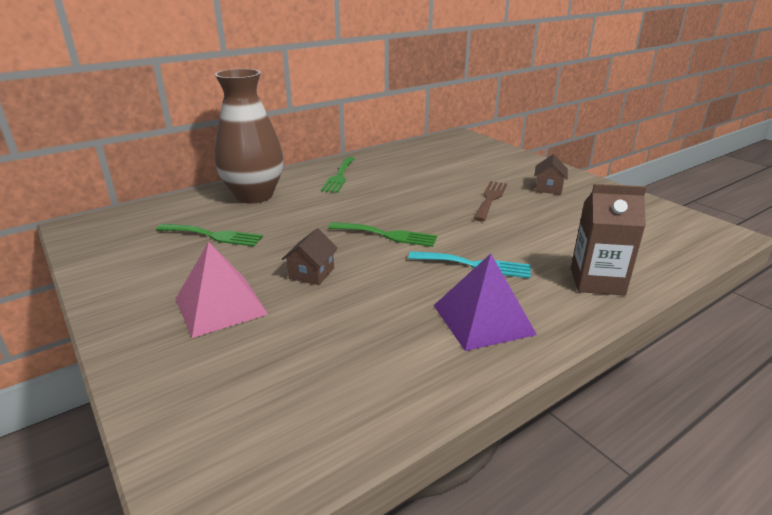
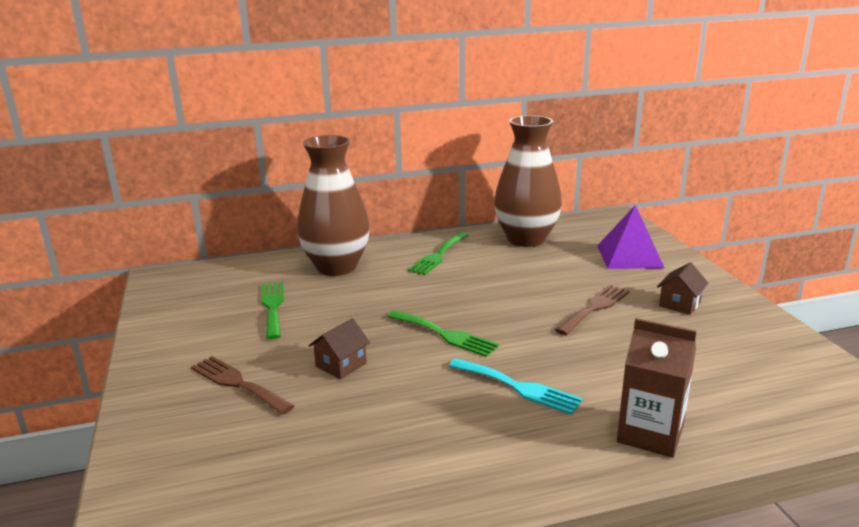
camera: 20 degrees right, 5 degrees down
green fork [156,224,263,246] -> green fork turned 135 degrees counterclockwise [262,282,284,339]
pink pyramid [176,242,268,338] -> brown fork [191,356,294,415]
purple pyramid [434,254,537,351] -> purple pyramid moved to [597,205,664,269]
none -> brown vase [494,115,562,247]

